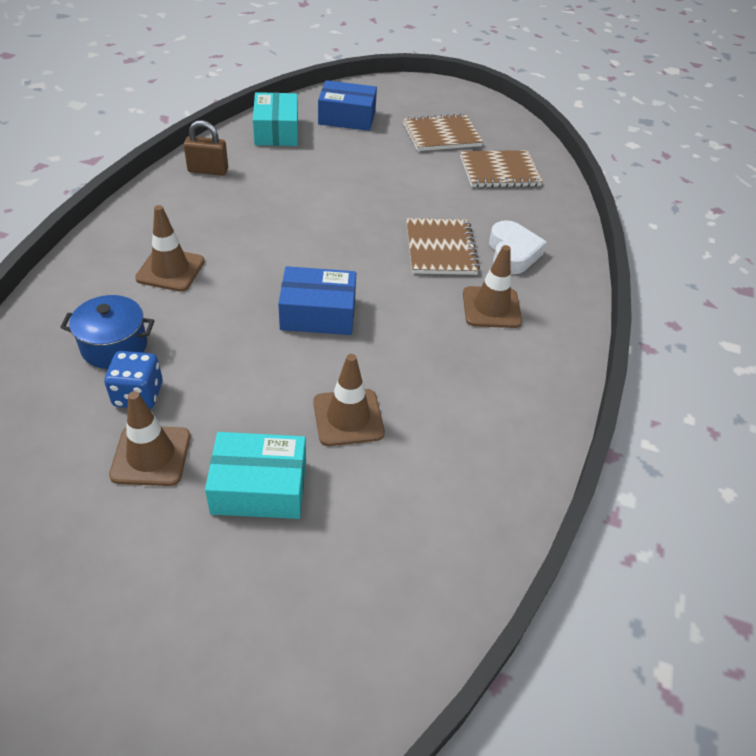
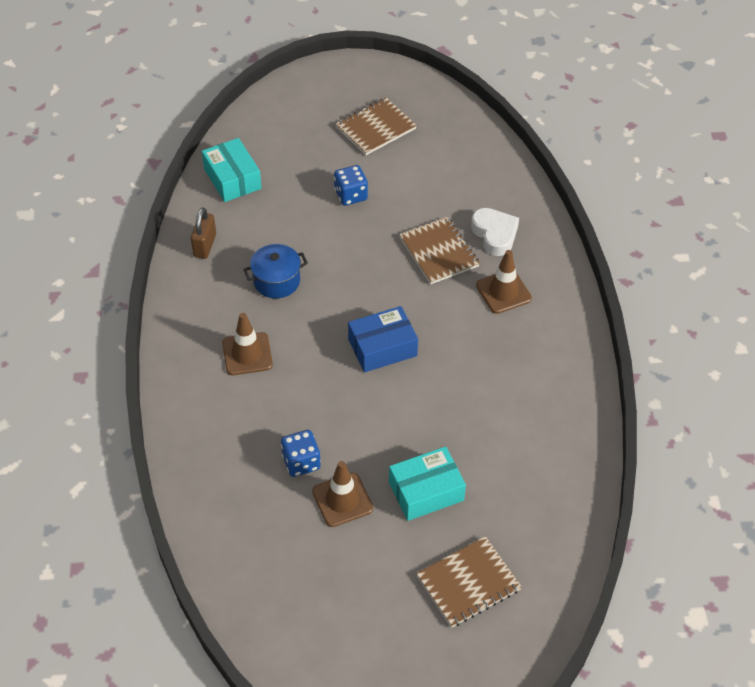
camera: 20 degrees left, 5 degrees up
blue pot [60,295,154,369] -> blue pot moved to [243,244,308,298]
brown padlock [184,120,228,176] -> brown padlock turned 60 degrees counterclockwise [191,207,216,259]
brown traffic cone [313,354,385,446] -> none
blue box [318,80,377,131] -> none
brown notebook [460,150,543,188] -> brown notebook moved to [416,536,522,628]
none -> blue dice [334,165,368,206]

